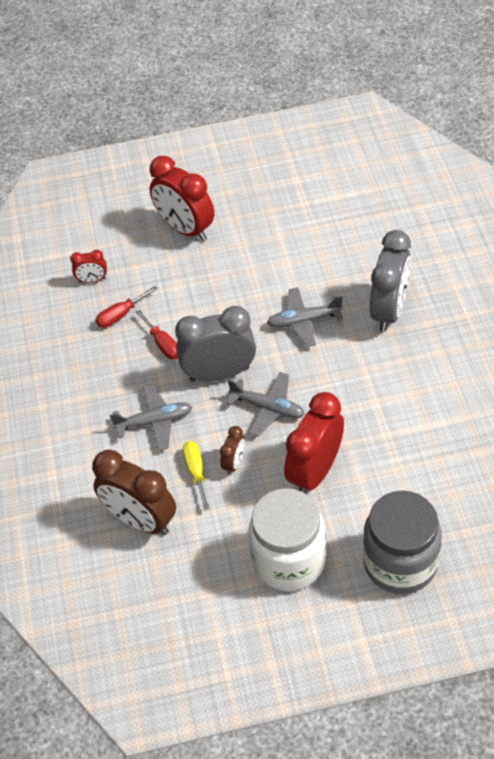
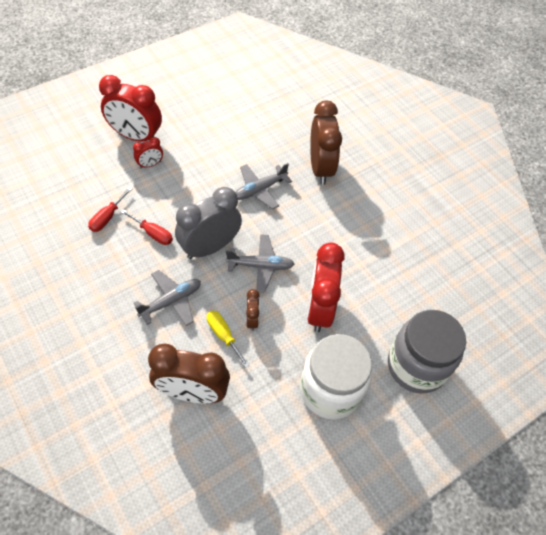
camera: 30 degrees left, 5 degrees up
red clock [70,250,107,283] -> red clock moved to [133,137,163,168]
grey clock [370,230,411,332] -> brown clock [310,101,342,185]

